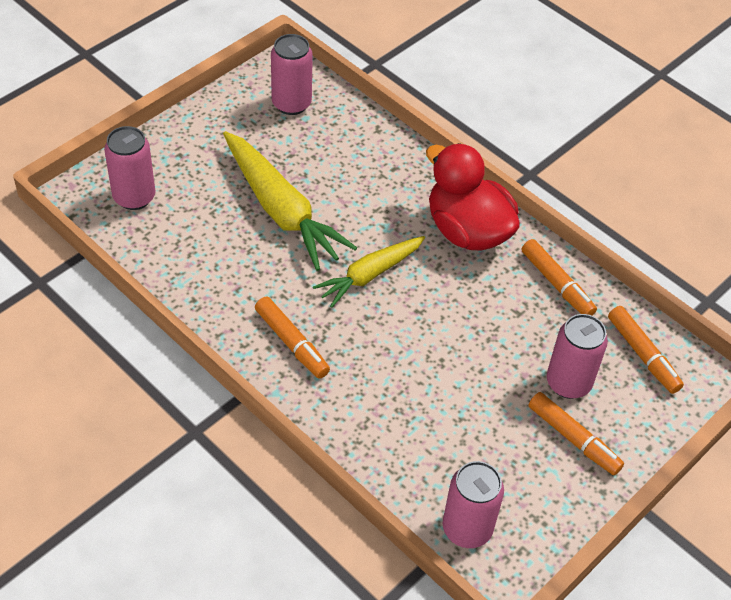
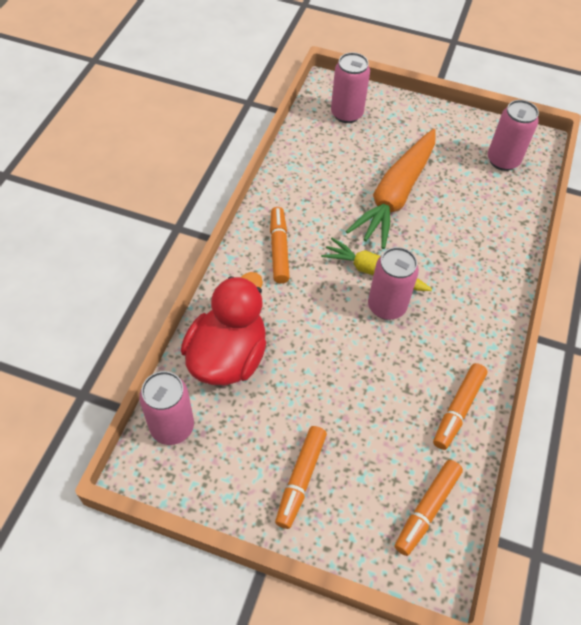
camera: 65 degrees right, 5 degrees up
yellow carrot [223,131,357,271] -> orange carrot [346,129,436,249]
orange marker [255,297,330,379] -> orange marker turned 150 degrees clockwise [270,207,290,284]
red duck [426,143,520,251] -> red duck moved to [181,272,267,385]
pink can [547,314,608,399] -> pink can moved to [368,247,419,320]

